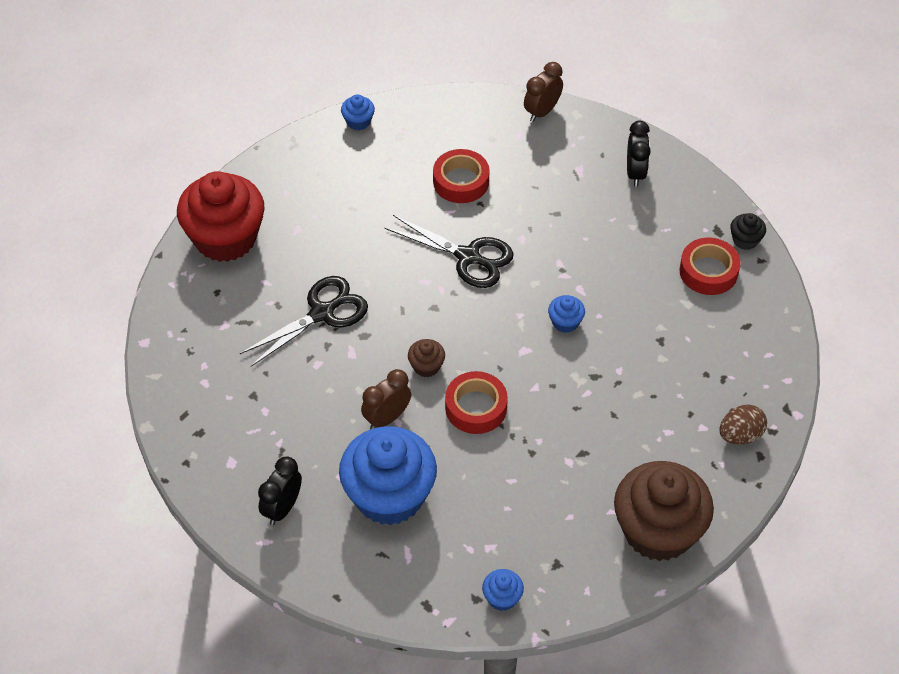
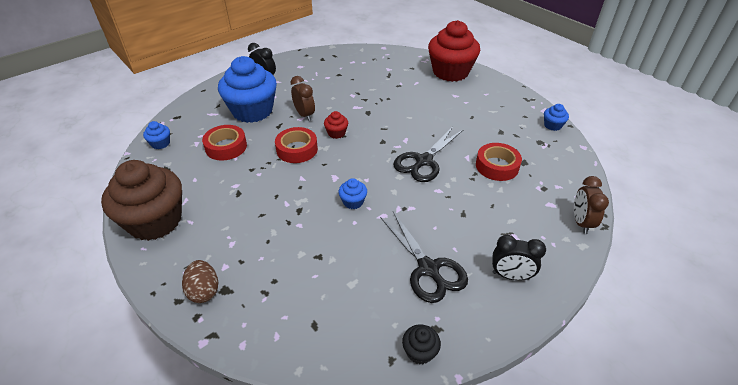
camera: 100 degrees right, 10 degrees down
black scissors [240,276,368,367] -> black scissors moved to [380,212,468,303]
brown cupcake [408,339,445,377] -> red cupcake [324,111,348,139]
brown clock [524,62,563,122] -> brown clock turned 135 degrees counterclockwise [574,176,609,234]
red tape [679,238,741,295] -> red tape moved to [202,125,247,160]

